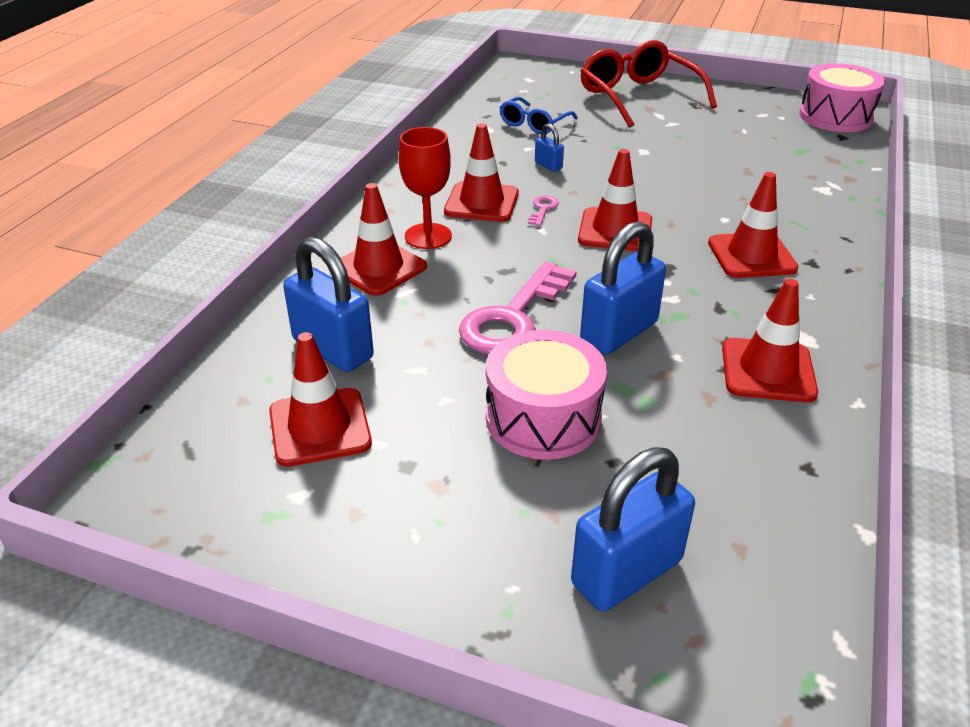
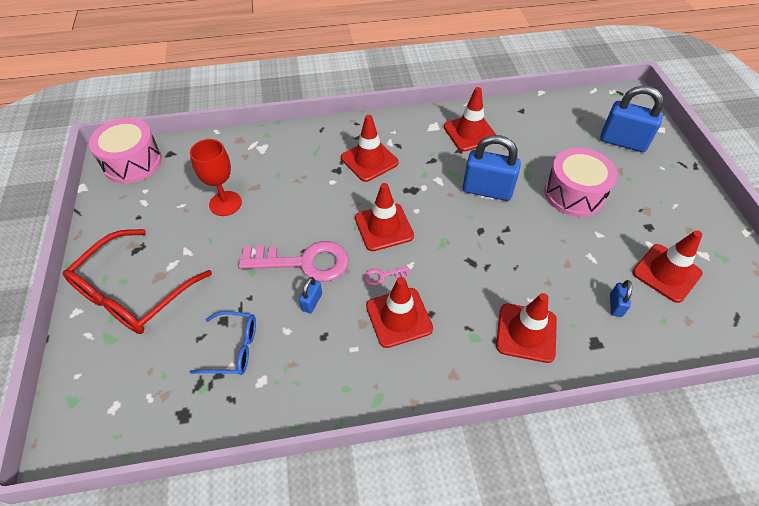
camera: 120 degrees left, 15 degrees up
blue padlock [283,237,374,372] -> blue padlock [610,280,632,317], size x0.47
red goblet [399,127,452,249] -> red goblet moved to [190,139,242,216]
pink key [459,261,577,354] -> pink key moved to [239,241,349,282]

